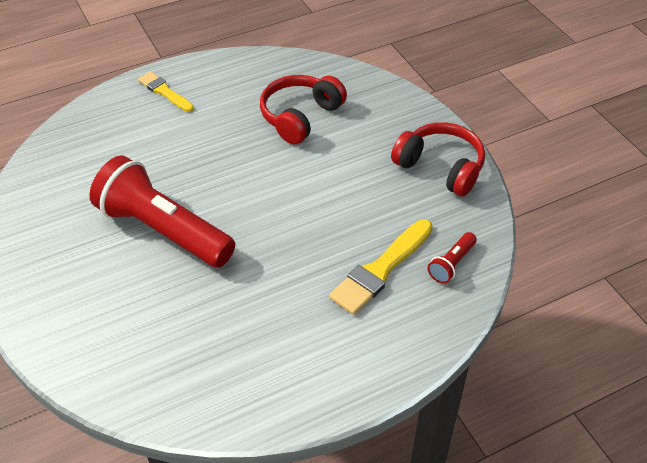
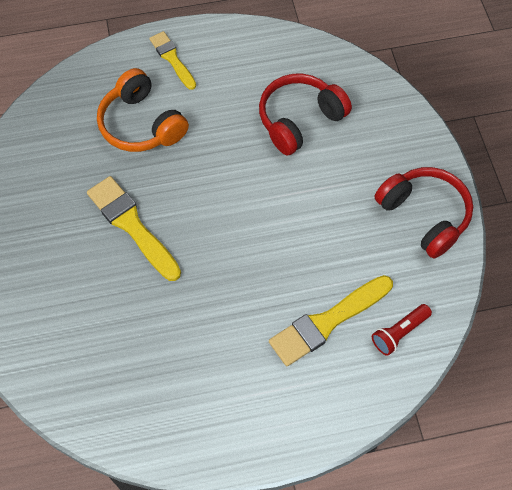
camera: 15 degrees right, 15 degrees up
red flashlight [89,155,235,268] -> yellow brush [87,176,181,281]
none -> orange headphones [97,68,189,152]

